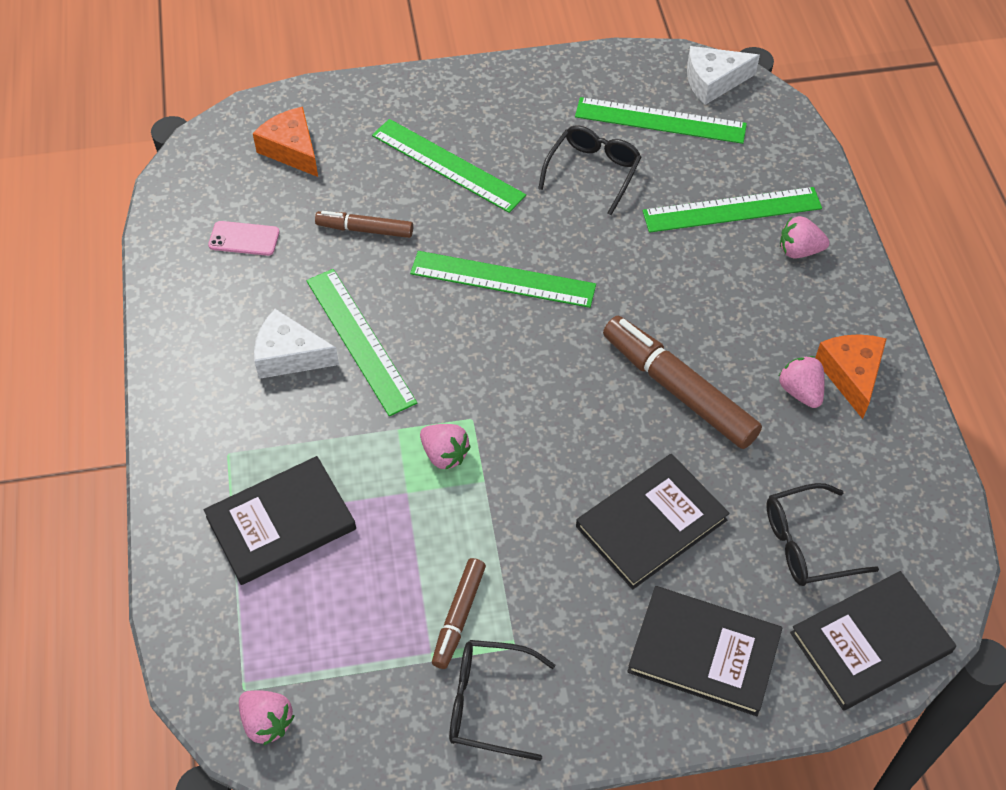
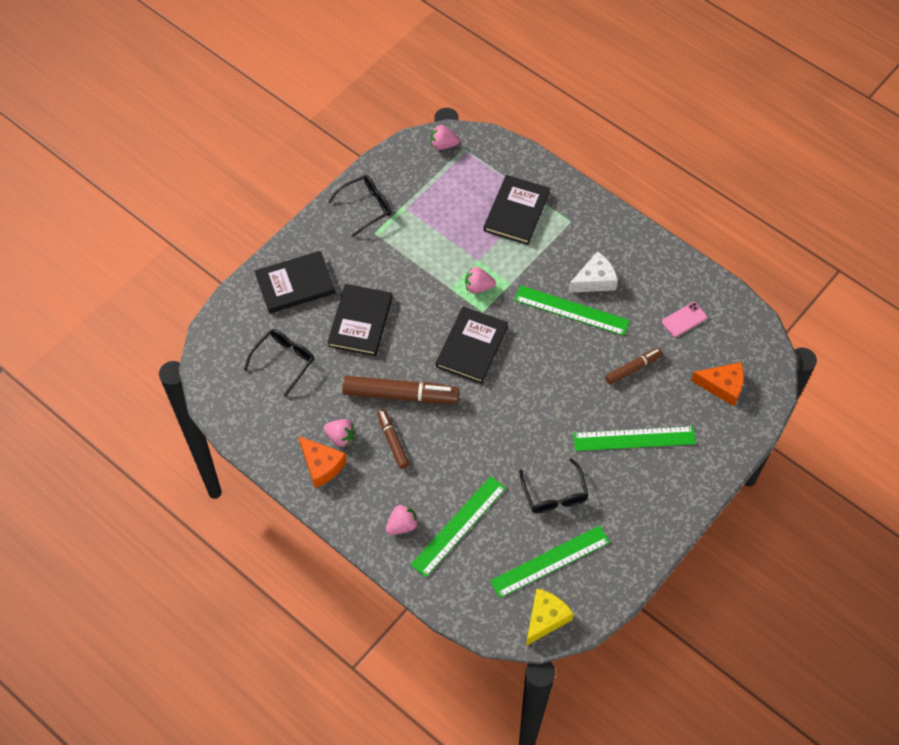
camera: 140 degrees right, 5 degrees up
green ruler [410,251,596,308] -> none
brown marker [432,558,486,669] -> brown marker moved to [377,409,409,469]
white cheese [687,46,760,105] -> yellow cheese [526,589,574,646]
black book [790,571,956,711] -> black book moved to [436,306,508,384]

